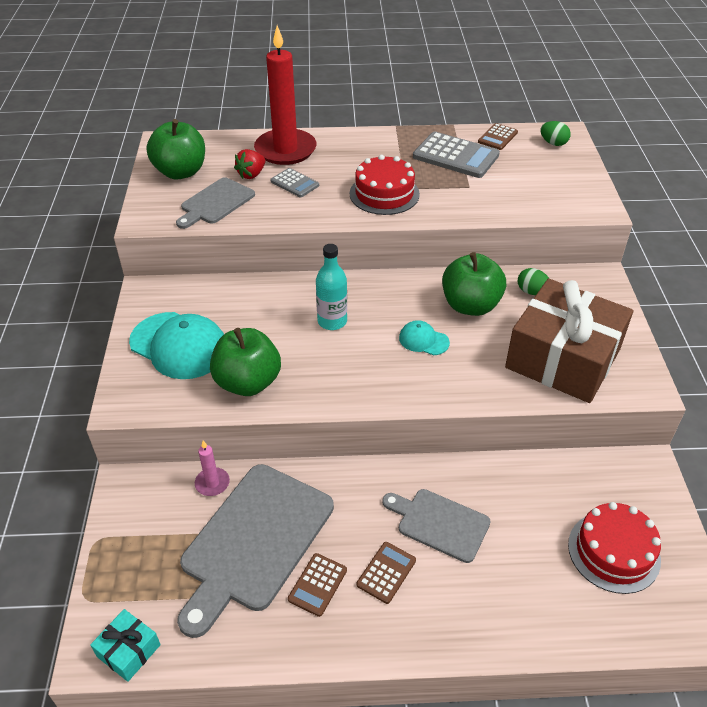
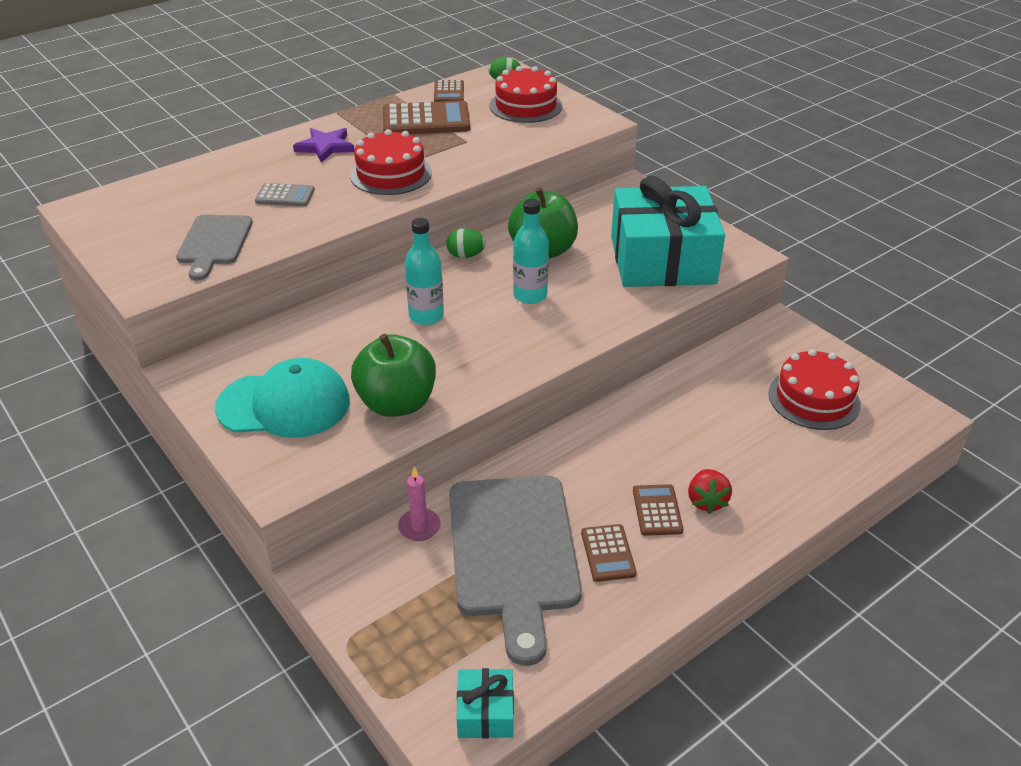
camera: 35 degrees left, 5 degrees down
green apple [146,119,205,179] -> none
red strawberry [234,149,265,179] -> red strawberry moved to [688,469,732,514]
red candle [254,25,317,165] -> none
grey cutting board [382,489,491,563] -> none
turquoise cap [399,320,450,355] -> turquoise bottle [513,199,549,304]
grey calculator [413,132,500,178] -> brown calculator [383,100,470,134]
brown gift [505,278,633,403] -> turquoise gift [611,176,725,287]
green egg [518,268,549,295] -> green egg moved to [447,229,486,258]
none -> purple star [293,128,354,163]
none -> red cake [489,66,563,123]

